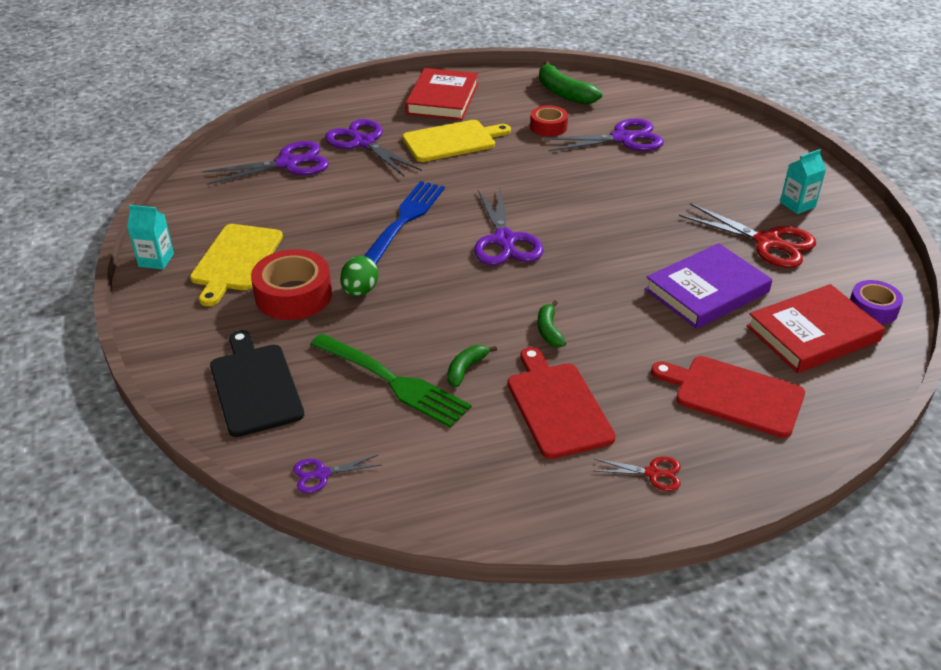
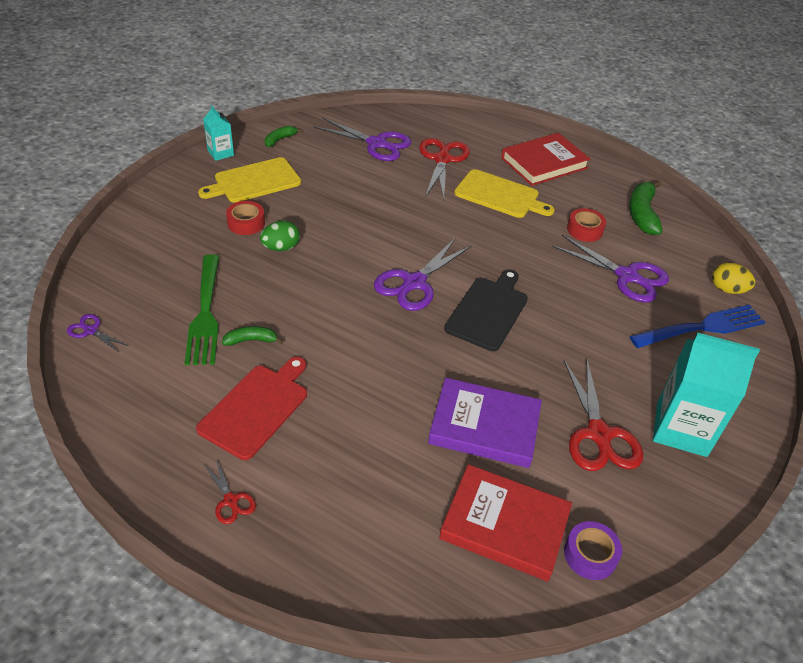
camera: 45 degrees right, 5 degrees up
black cutting board [210,330,304,437] -> black cutting board moved to [444,270,528,351]
red tape [251,249,332,320] -> red tape [226,201,265,235], size x0.61
purple scissors [325,119,422,176] -> red scissors [419,138,470,199]
blue fork [364,181,445,264] -> blue fork moved to [630,305,765,348]
green banana [538,301,566,347] -> green banana moved to [265,126,302,147]
red cutting board [651,356,805,438] -> none
turquoise carton [780,149,826,214] -> turquoise carton [653,332,760,457], size x1.94
none -> yellow egg [712,263,756,294]

